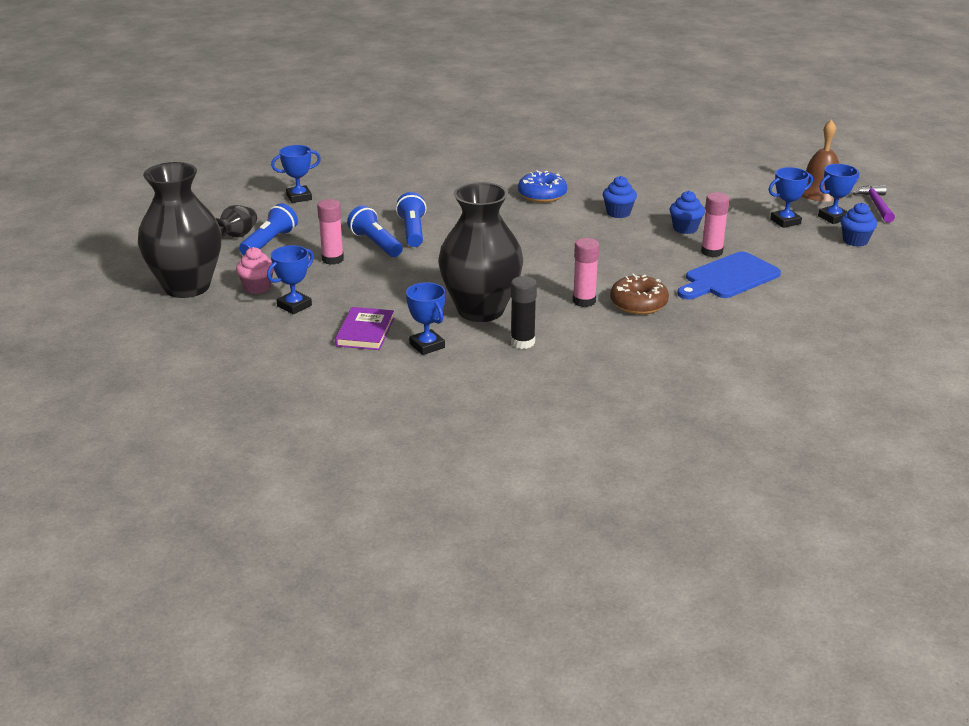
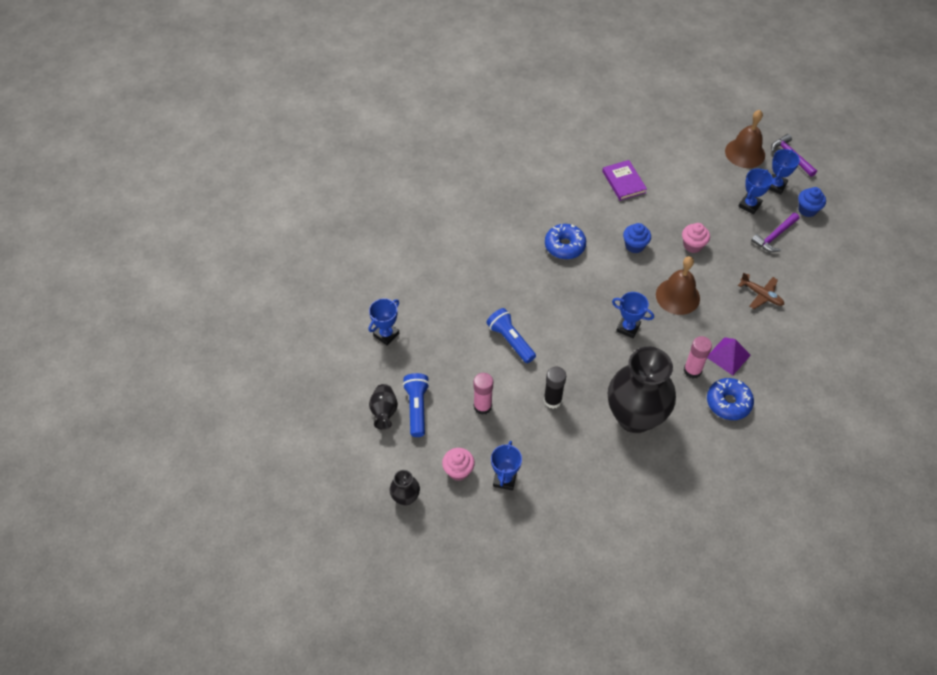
camera: 30 degrees left, 25 degrees up
black vase [138,162,222,298] -> black vase [390,470,420,505], size x0.44
purple book [335,307,394,350] -> purple book moved to [602,160,647,201]
blue flashlight [347,205,403,257] -> none
blue trophy [406,282,445,355] -> blue trophy moved to [612,292,654,338]
black glue stick [511,276,537,349] -> black glue stick moved to [544,367,566,409]
brown donut [610,274,669,315] -> purple pyramid [707,337,751,375]
blue cupcake [670,191,705,234] -> pink cupcake [682,223,710,253]
blue cutting board [677,252,781,299] -> brown plane [738,273,784,309]
pink glue stick [701,192,730,257] -> none
none -> brown bell [656,256,700,315]
none -> blue donut [707,378,754,420]
none -> purple hammer [751,213,799,252]

